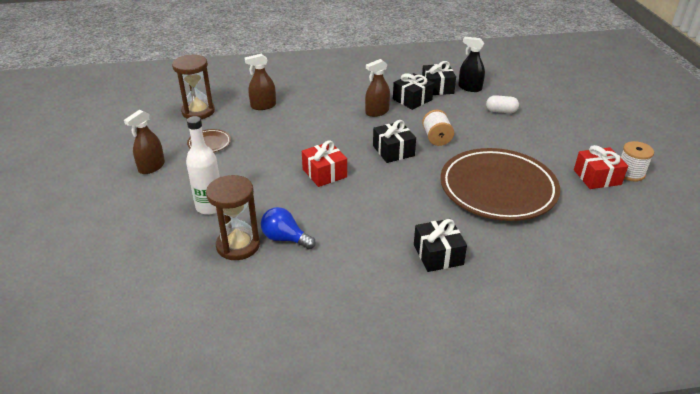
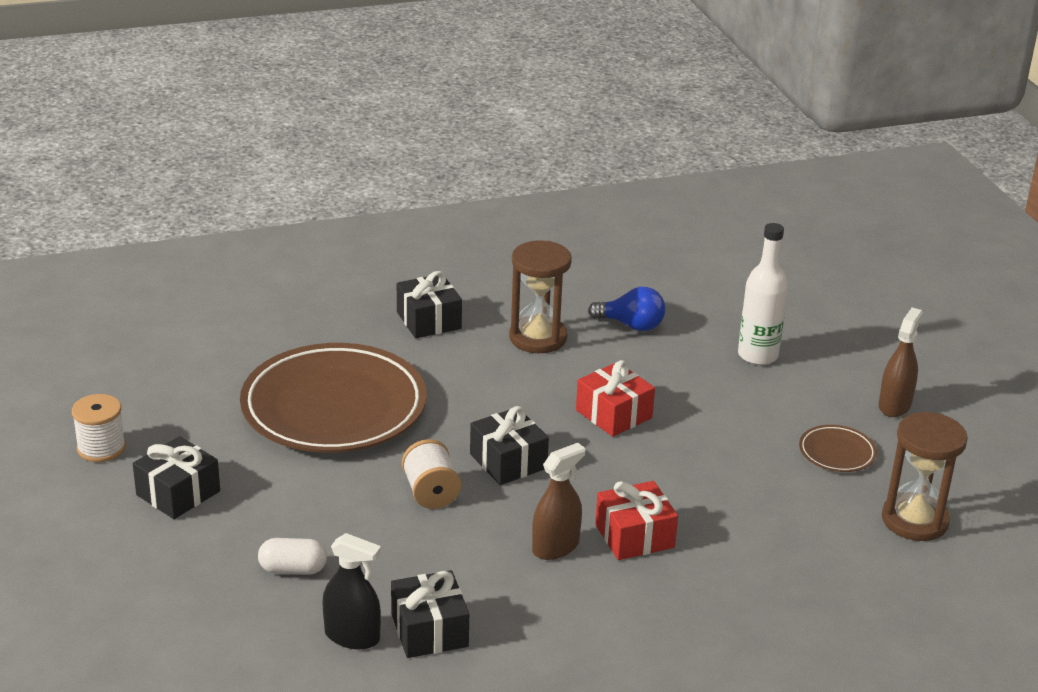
camera: 170 degrees right, 5 degrees down
brown hourglass [206,175,260,260] -> brown hourglass moved to [509,240,572,353]
brown spray bottle [245,54,276,110] -> none
black gift [393,73,434,110] -> black gift moved to [133,436,220,519]
red gift [574,145,628,189] -> red gift moved to [595,481,678,560]

